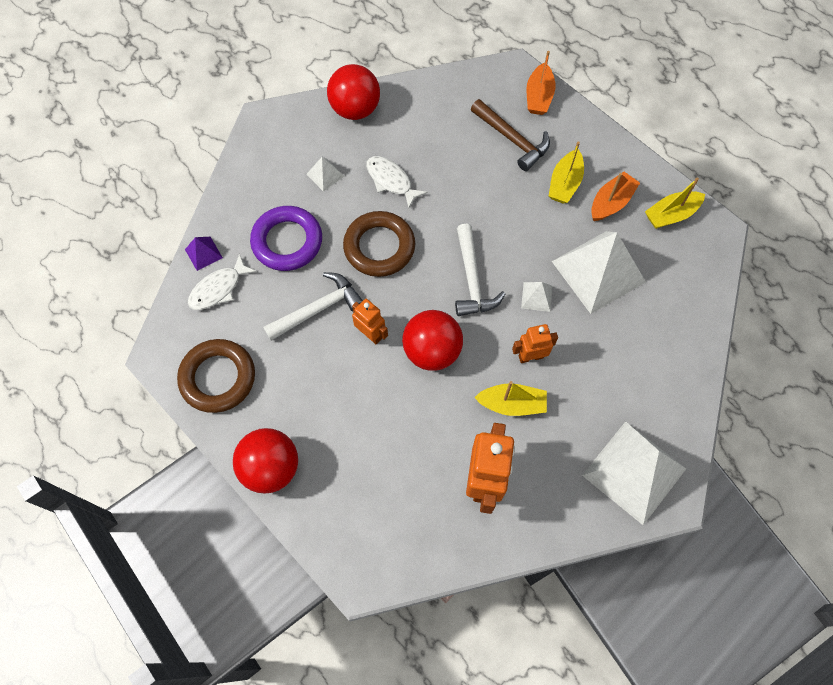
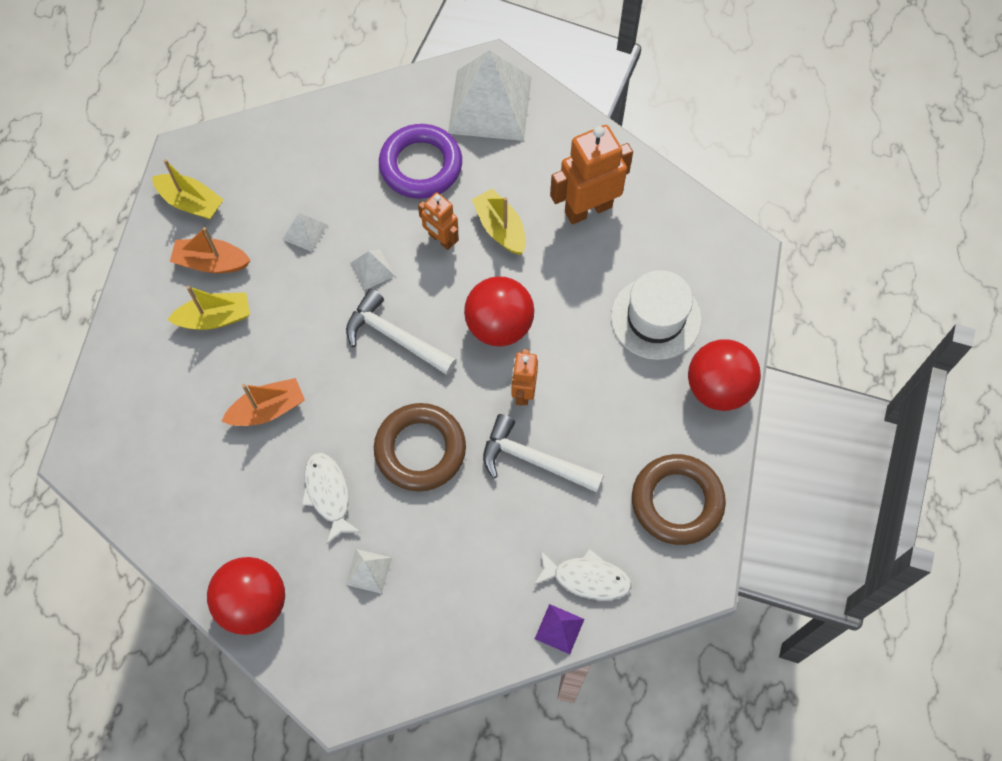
camera: 125 degrees left, 0 degrees up
purple ring [250,206,322,271] -> purple ring moved to [379,124,462,199]
white fish [366,156,427,208] -> white fish turned 150 degrees clockwise [302,453,360,544]
white hammer [455,224,505,316] -> white hammer turned 105 degrees counterclockwise [346,289,457,375]
brown hammer [471,99,550,171] -> none
orange boat [526,51,555,115] -> orange boat moved to [221,378,305,426]
white pyramid [552,231,646,314] -> white pyramid [282,213,327,252], size x0.43
none -> white hat [611,270,702,360]

